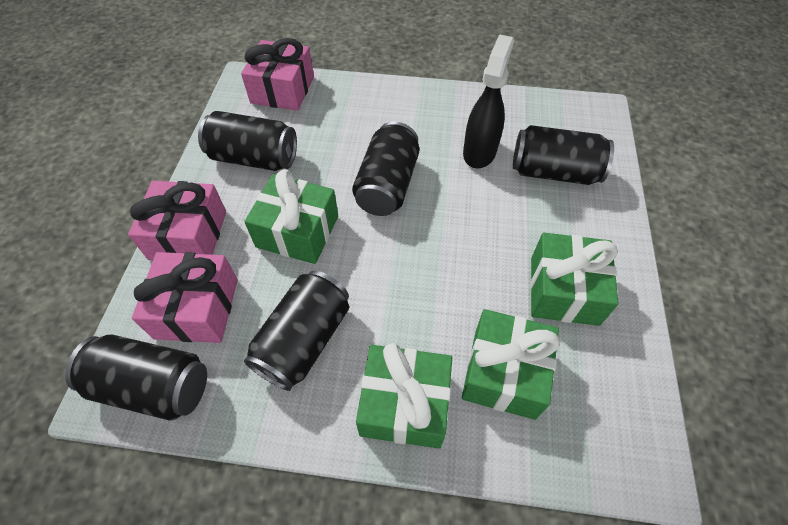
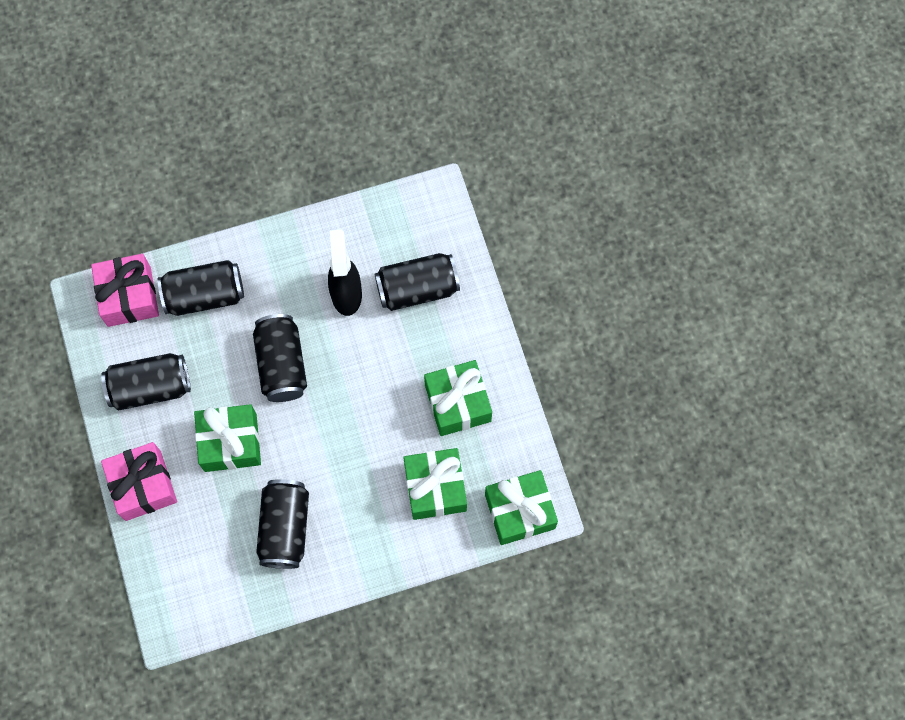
camera: 25 degrees left, 15 degrees up
black can [65,335,207,421] -> black can moved to [158,260,244,316]
pink gift [132,252,238,343] -> none
green gift [356,343,452,449] -> green gift moved to [485,470,558,545]

